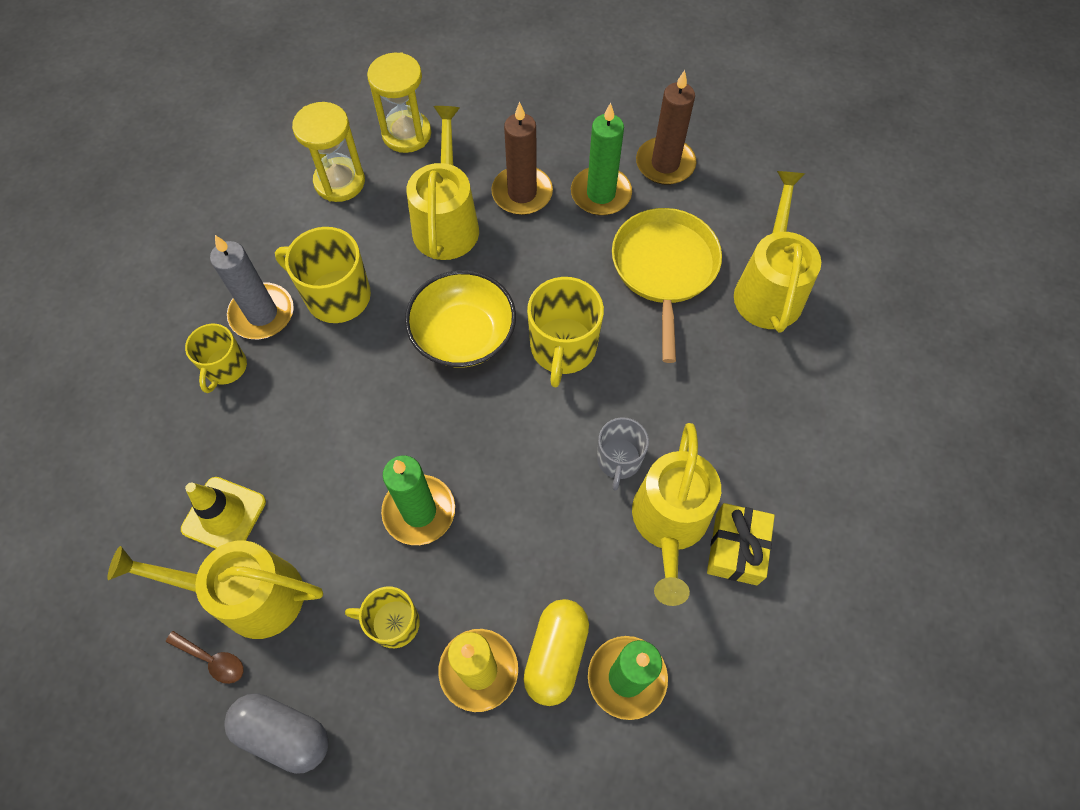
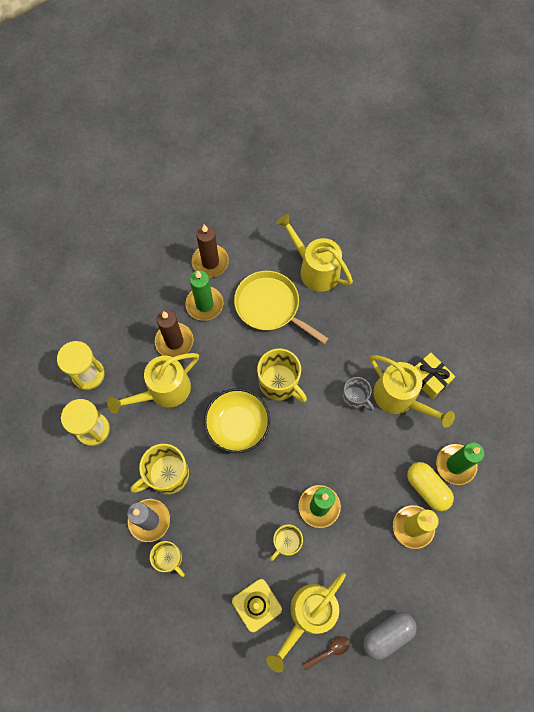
camera: 55 degrees left, 5 degrees up
yellow mug [345,586,420,648] -> yellow mug moved to [270,525,303,561]
yellow watering can [407,106,479,260] -> yellow watering can turned 75 degrees counterclockwise [107,353,199,414]

